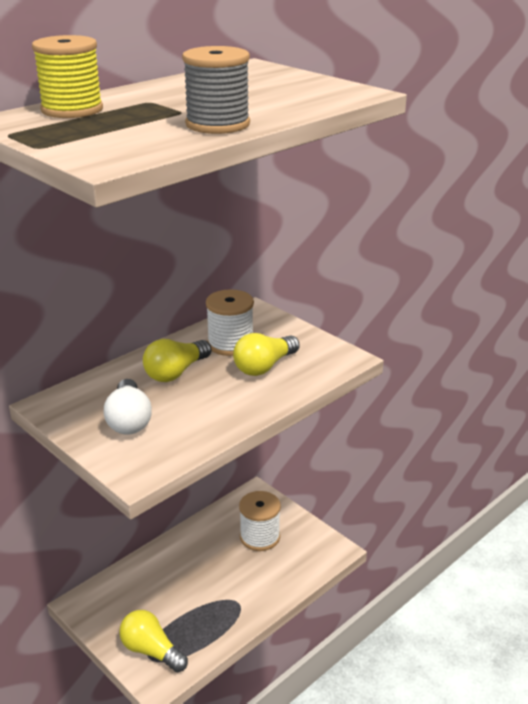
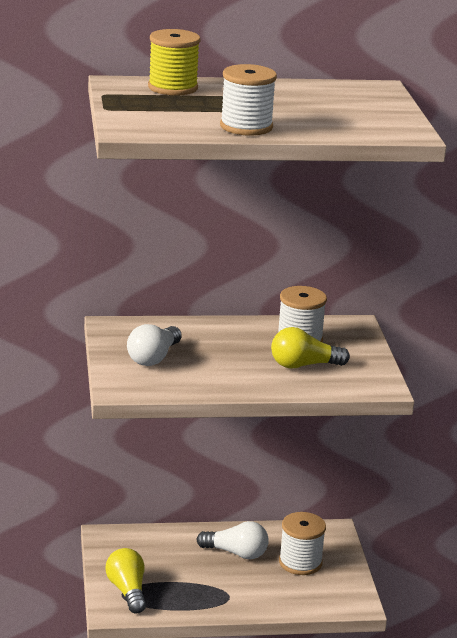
camera: 35 degrees right, 5 degrees down
yellow light bulb [143,339,211,382] -> none
grey spool [182,46,250,134] -> white spool [220,64,277,136]
none -> white light bulb [196,521,269,559]

